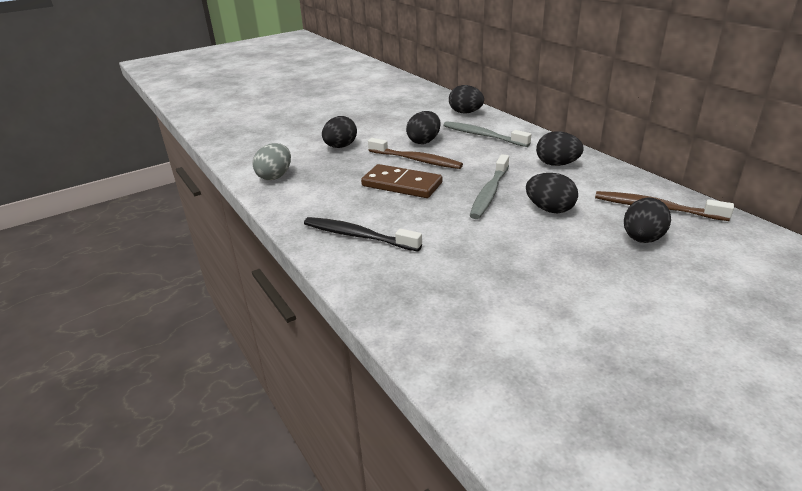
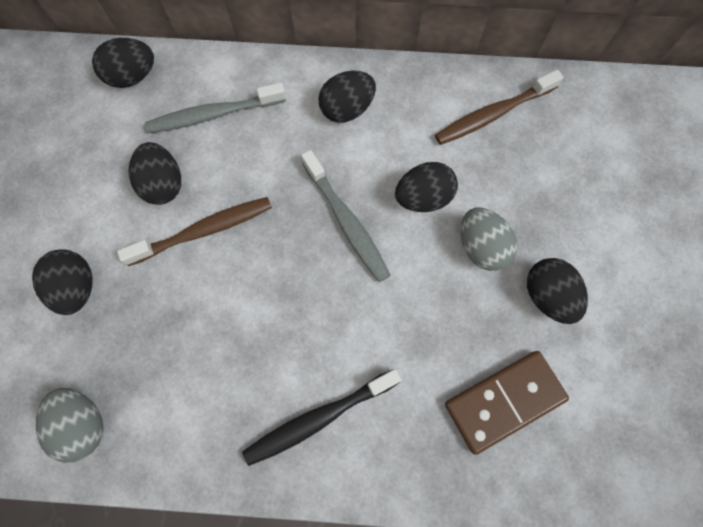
camera: 55 degrees left, 40 degrees up
brown domino [361,164,442,198] -> brown domino moved to [445,351,569,455]
black egg [624,198,671,243] -> black egg moved to [527,258,588,324]
none -> grey egg [461,208,517,271]

